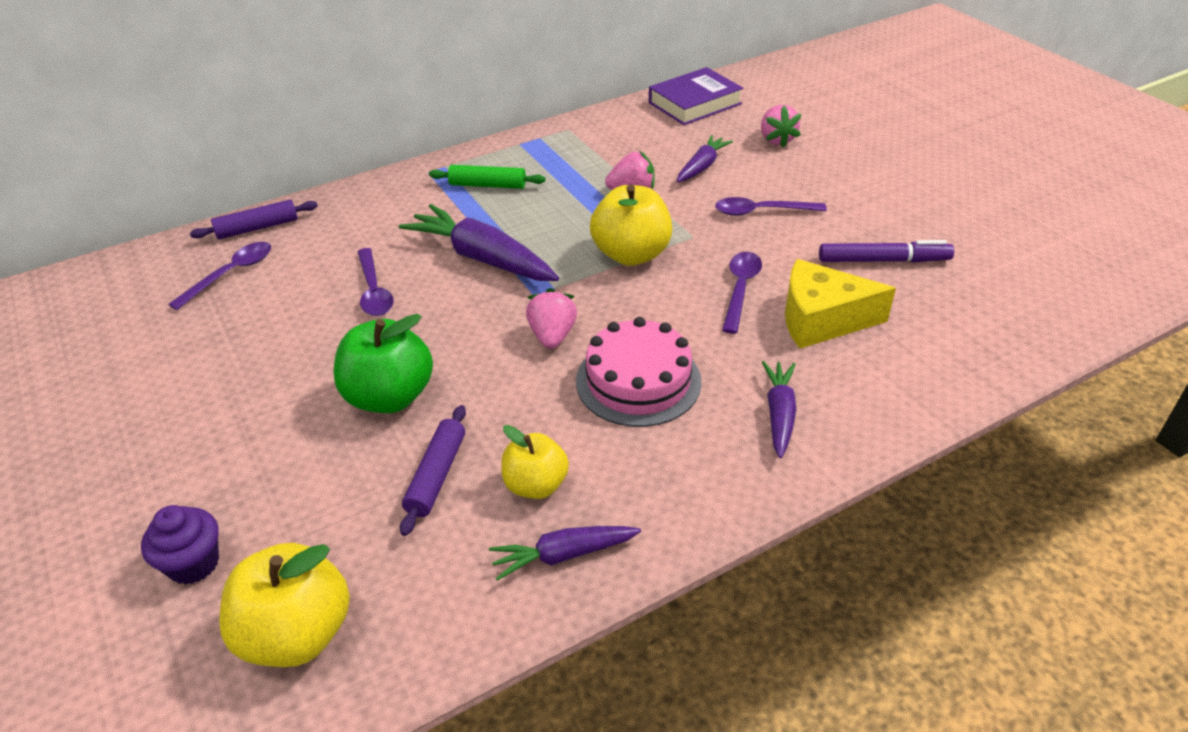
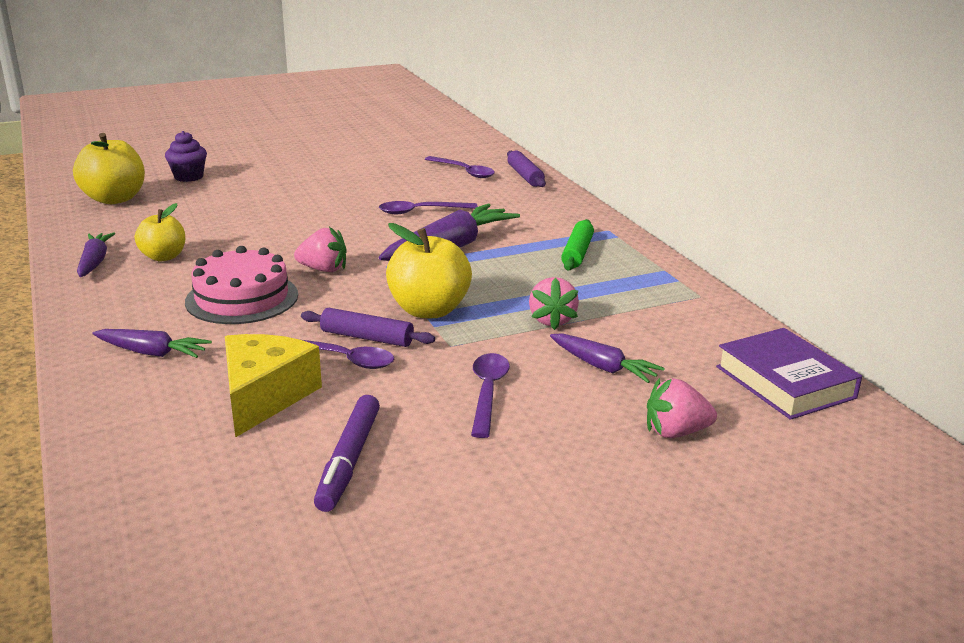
camera: 95 degrees right, 15 degrees down
green apple [334,314,433,413] -> none
purple rolling pin [400,405,466,536] -> purple rolling pin moved to [301,308,435,347]

